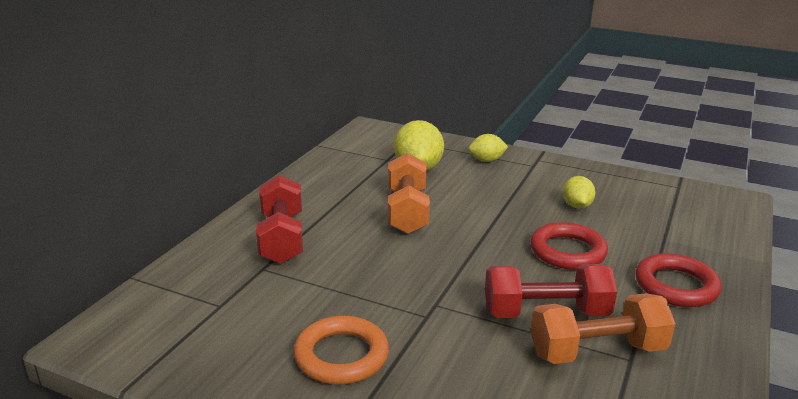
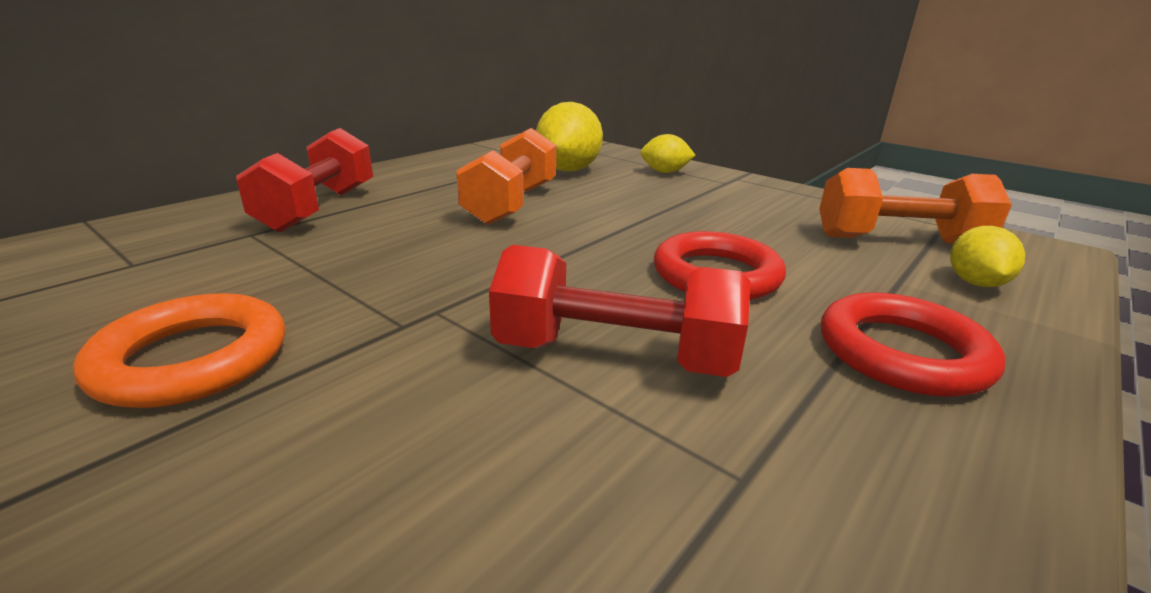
camera: 15 degrees right, 0 degrees up
orange dumbbell [531,293,676,364] -> orange dumbbell moved to [819,168,1012,244]
yellow lemon [563,176,595,209] -> yellow lemon moved to [950,226,1025,287]

